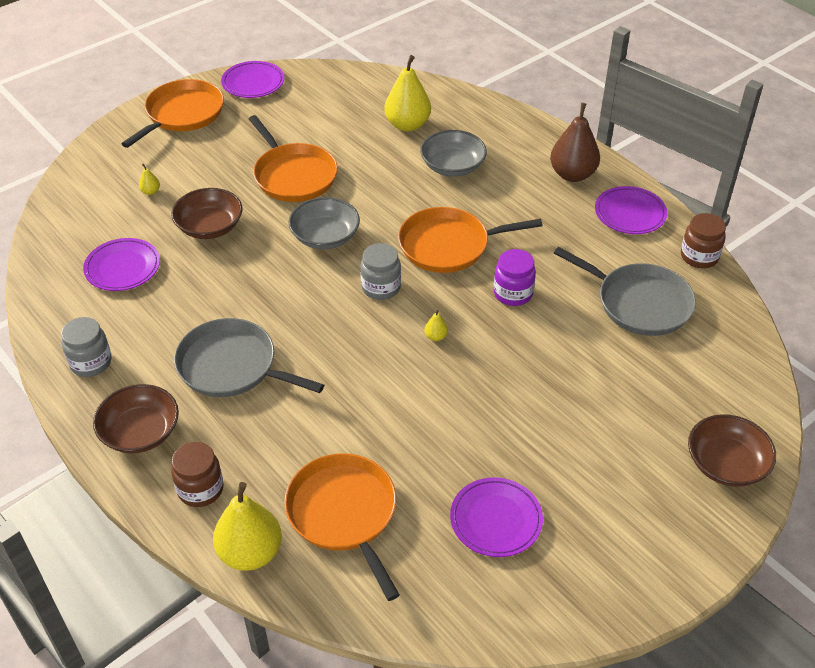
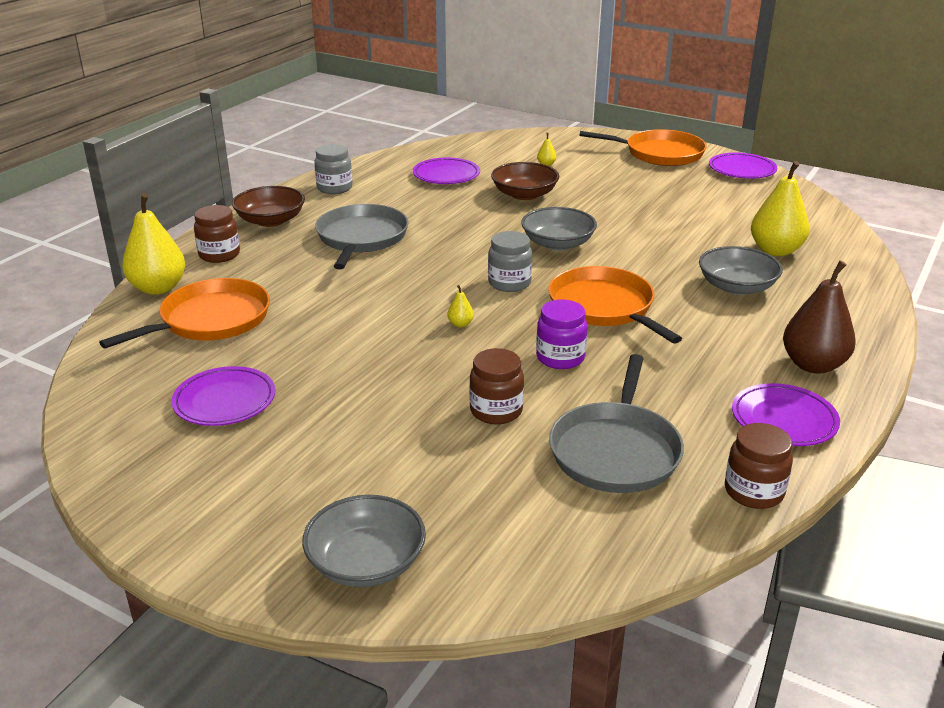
camera: 70 degrees right, 15 degrees down
orange pan [249,115,338,202] -> none
brown bowl [688,414,776,487] -> grey bowl [302,495,426,587]
none -> brown jar [469,348,524,425]

